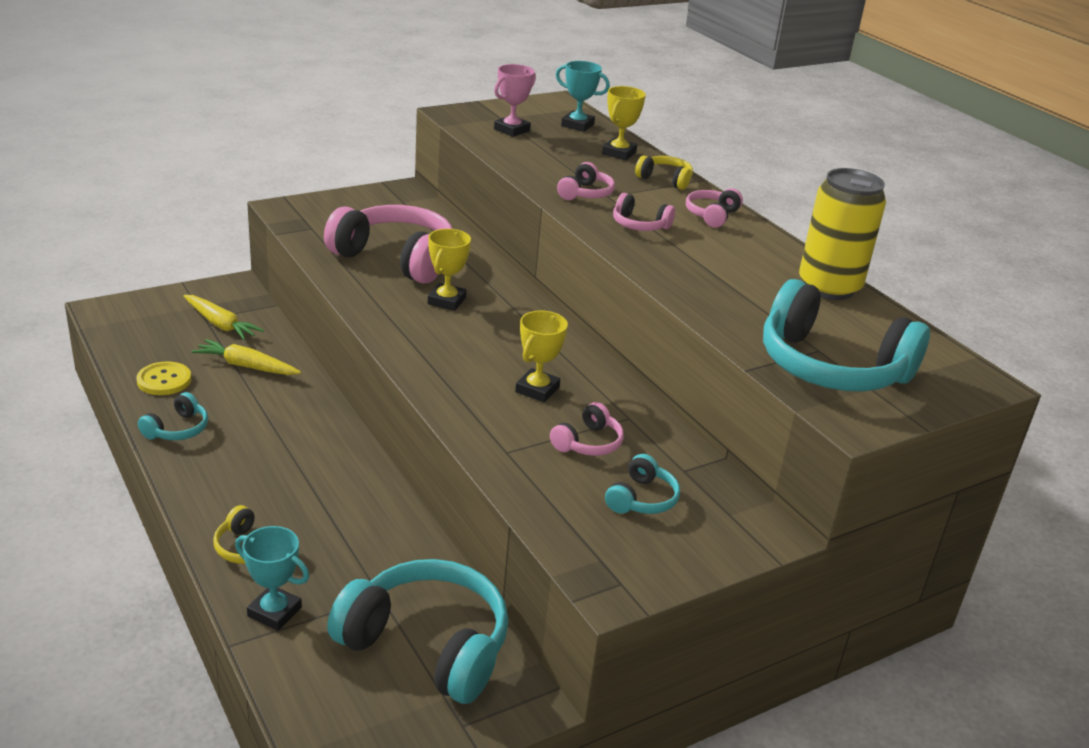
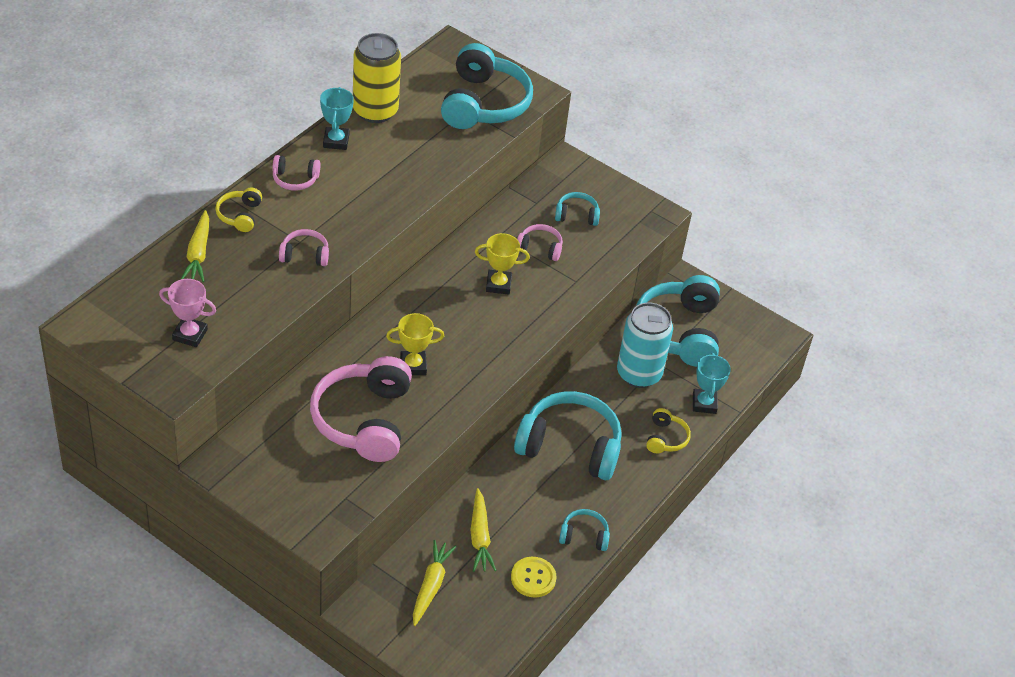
camera: 115 degrees left, 15 degrees up
turquoise trophy [556,61,610,132] -> turquoise trophy moved to [320,87,354,150]
yellow trophy [602,86,646,160] -> yellow carrot [181,210,209,282]
pink headphones [613,193,675,231] -> none
none -> turquoise headphones [514,391,622,480]
none -> turquoise can [617,302,673,388]

